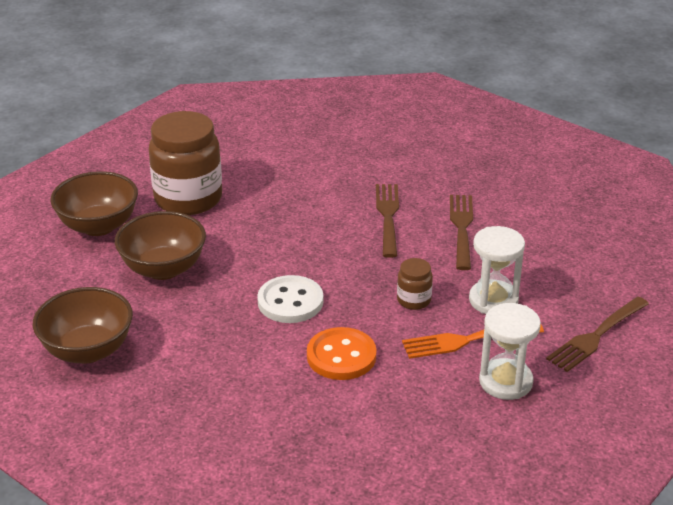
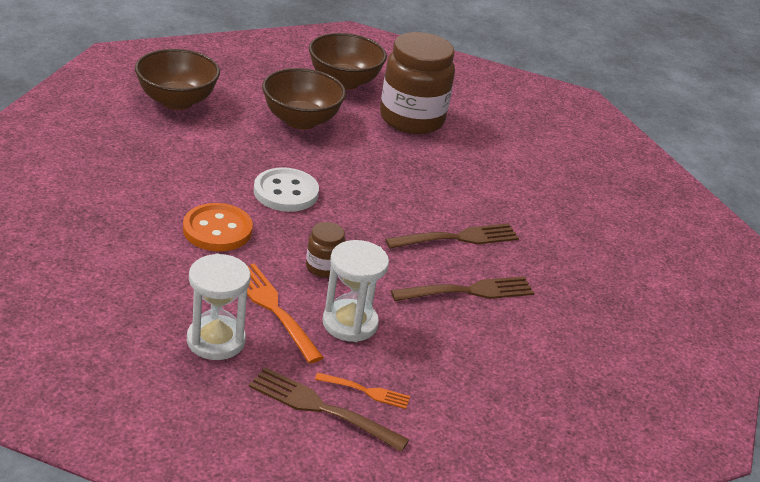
camera: 65 degrees right, 0 degrees up
none -> orange fork [315,373,410,409]

